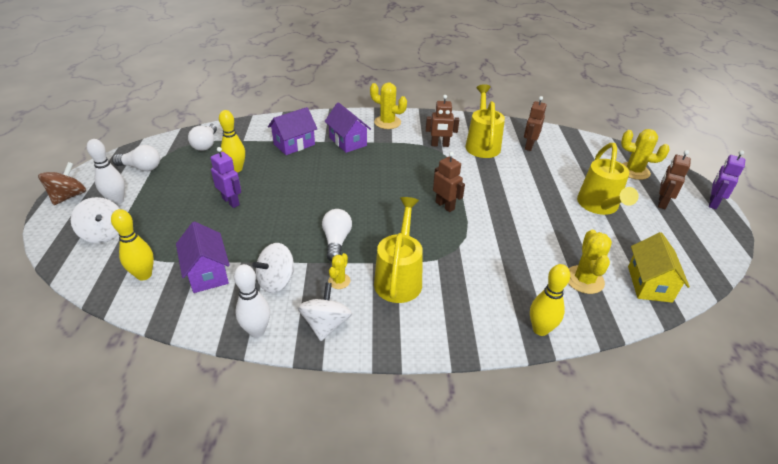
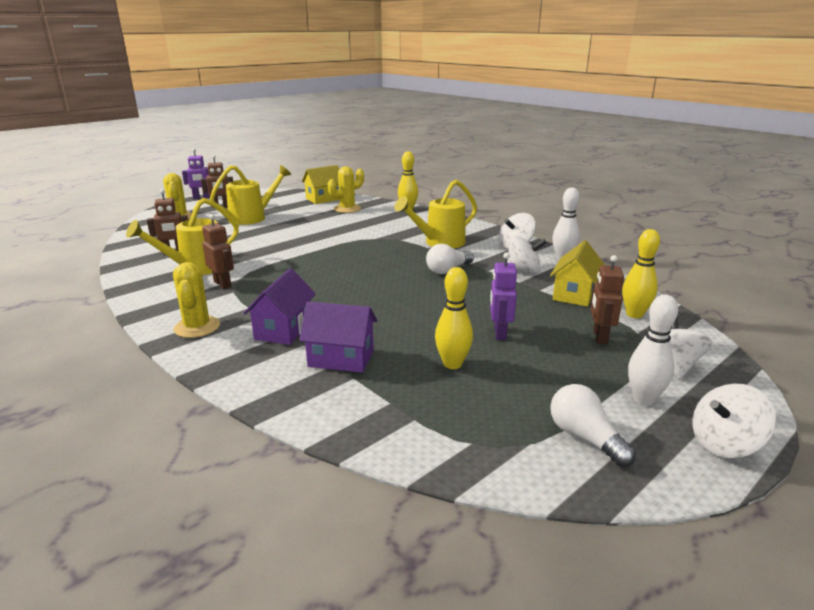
camera: 130 degrees left, 15 degrees down
brown spinning top [38,162,86,205] -> white spinning top [692,383,776,458]
purple house [176,221,230,293] -> yellow house [550,240,605,307]
white light bulb [188,123,217,151] -> none
yellow cactus [328,253,350,289] -> none
brown robot [433,152,465,212] -> brown robot moved to [591,255,624,344]

